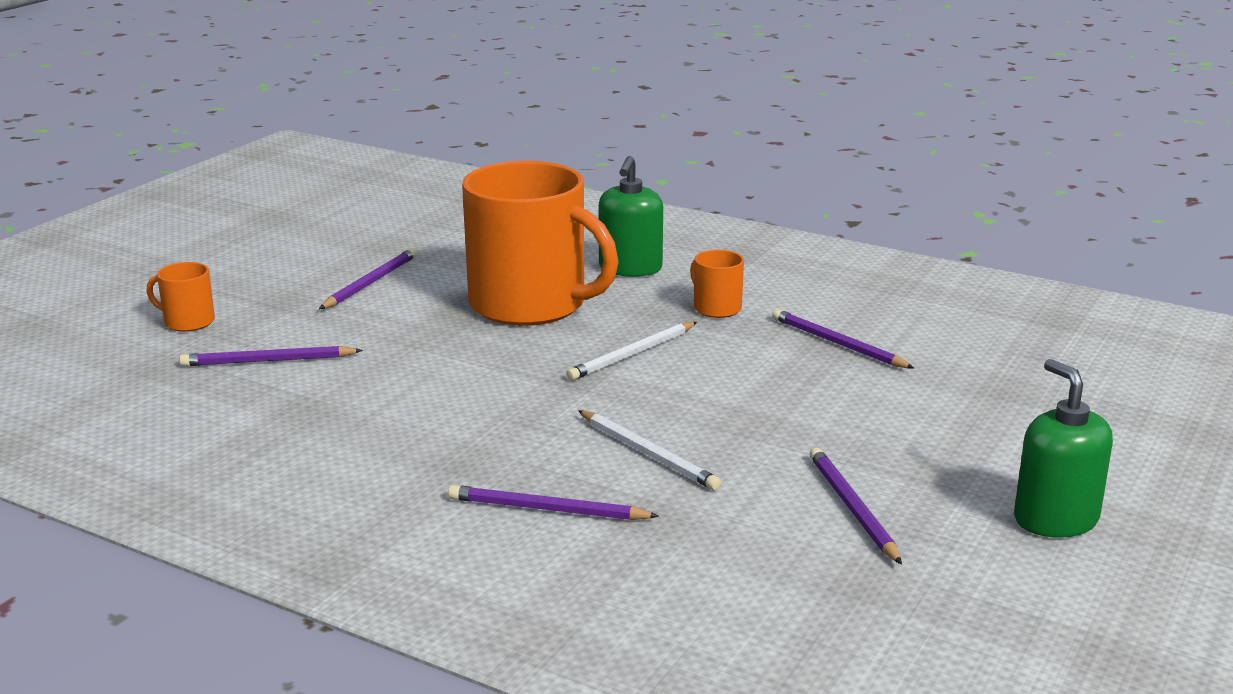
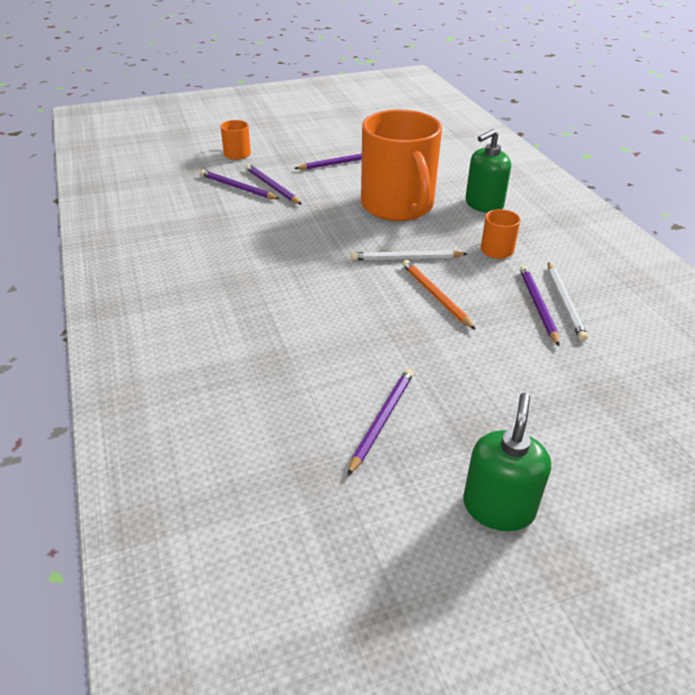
camera: 40 degrees right, 15 degrees up
purple pencil [448,485,659,520] -> purple pencil moved to [246,164,302,205]
white pencil [578,410,721,490] -> white pencil moved to [548,262,588,341]
none -> orange pencil [402,260,476,330]

